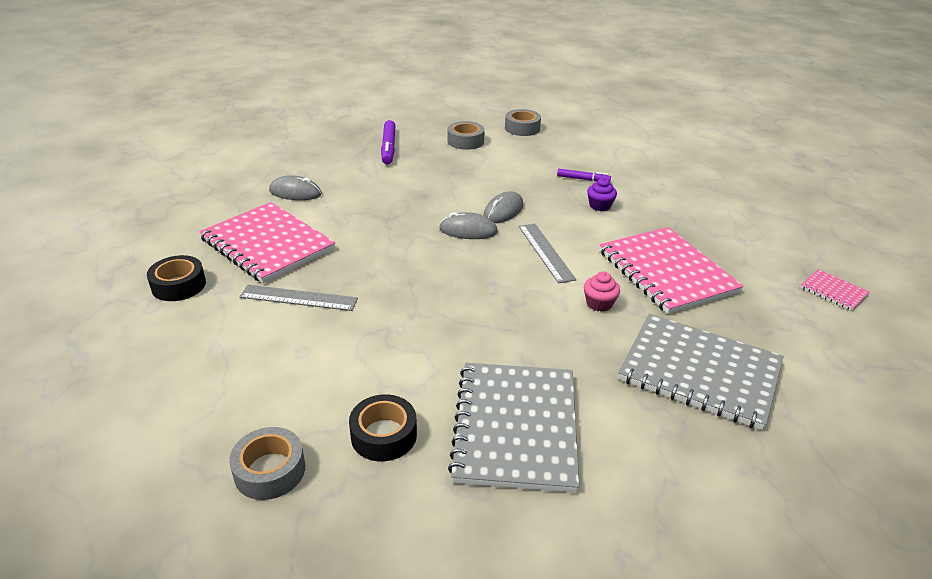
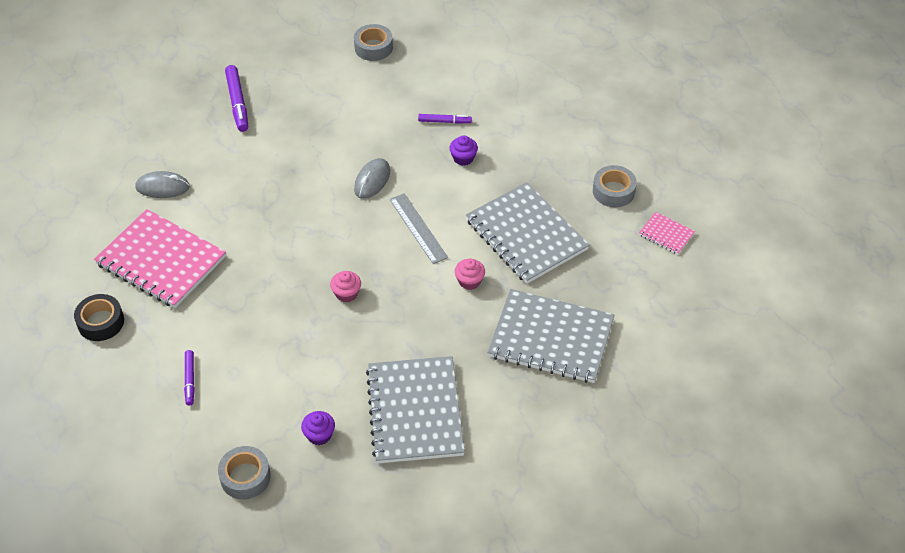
camera: 10 degrees left, 15 degrees up
grey ruler [239,285,358,311] -> none
black tape [349,394,417,462] -> purple cupcake [301,411,335,445]
grey mouse [439,212,498,239] -> none
grey tape [448,121,485,150] -> grey tape moved to [593,165,637,207]
pink notebook [600,227,744,314] -> grey notebook [466,182,589,284]
none -> purple marker [184,350,195,406]
none -> pink cupcake [330,271,361,302]

